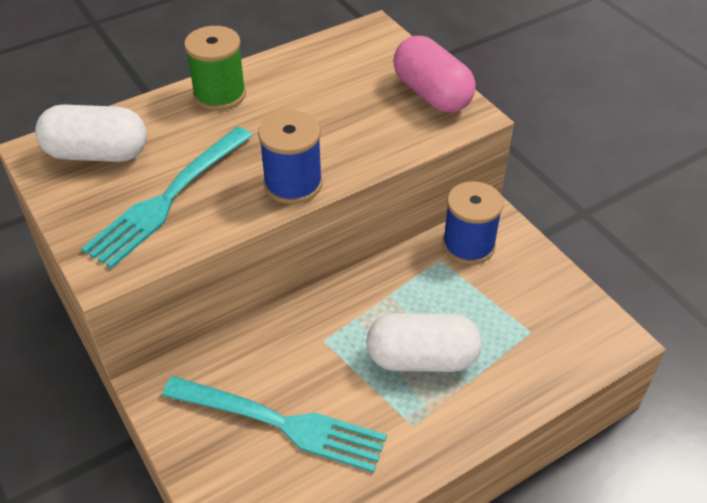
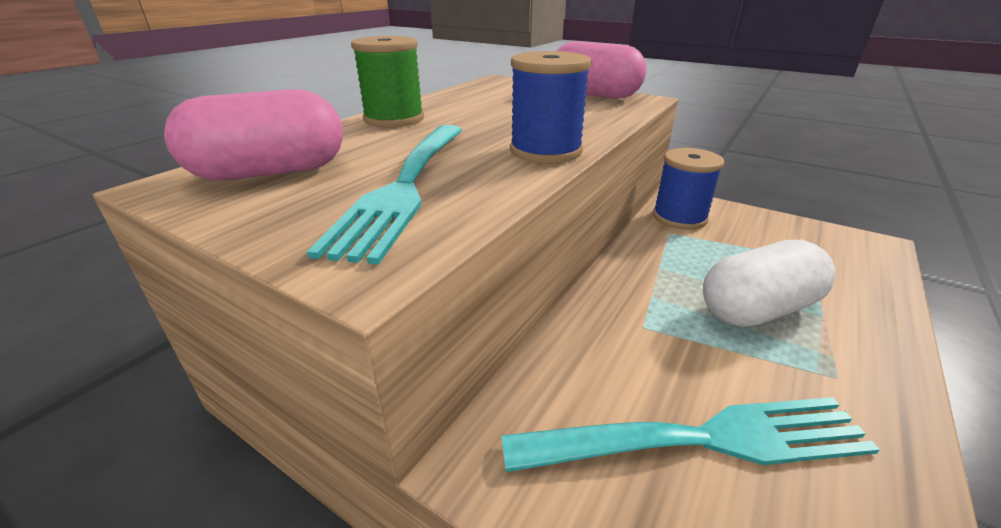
camera: 25 degrees left, 15 degrees down
white capsule [35,104,147,162] -> pink capsule [164,89,343,180]

